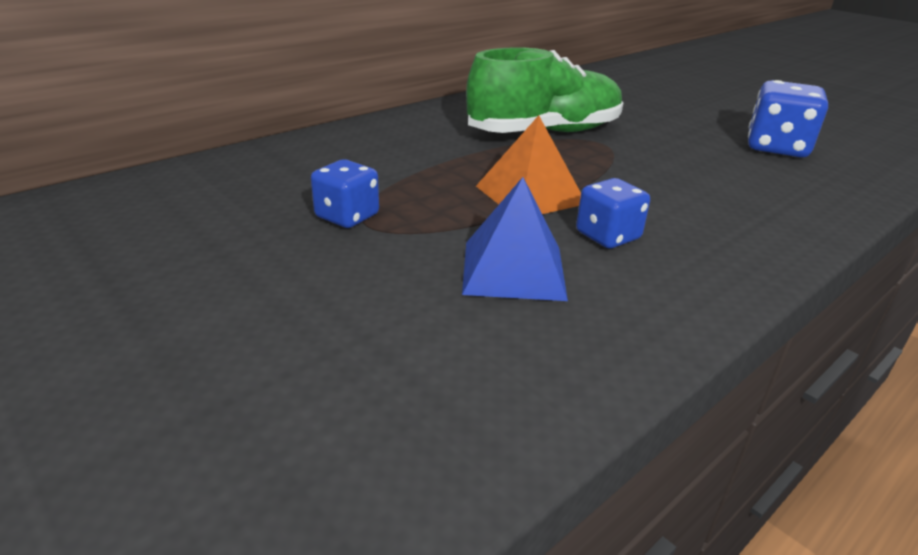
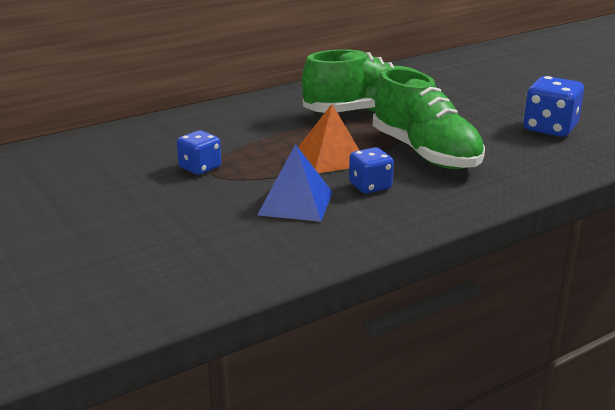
camera: 10 degrees right, 5 degrees down
none -> green shoe [373,68,485,169]

